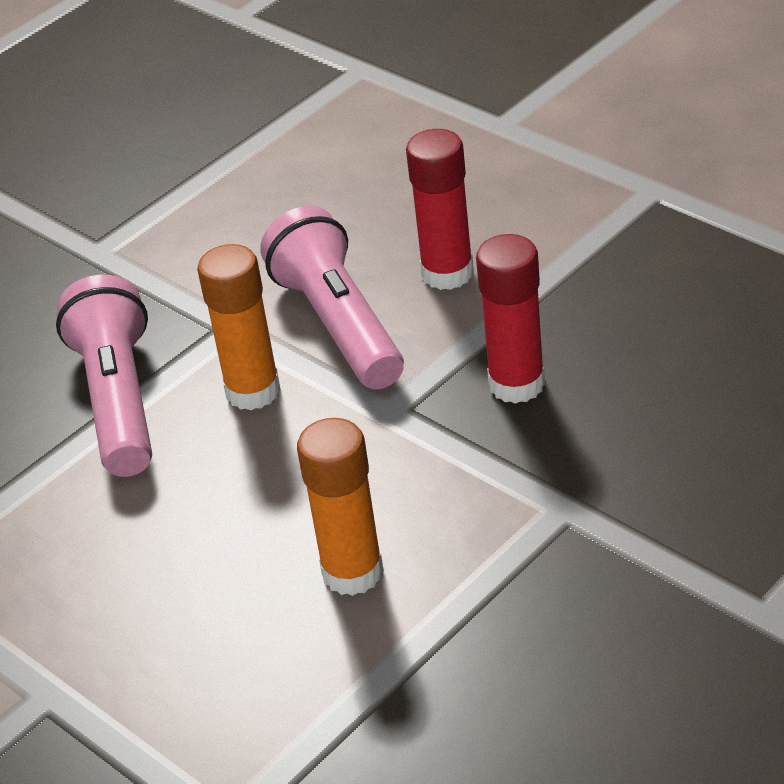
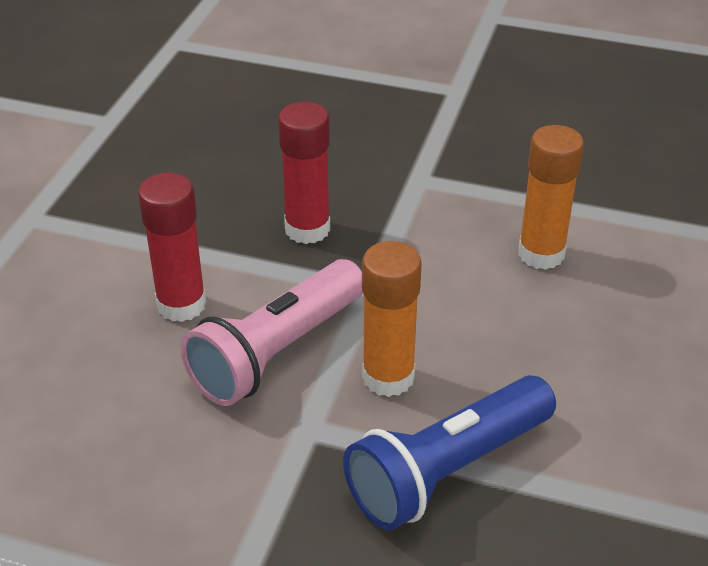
camera: 120 degrees left, 0 degrees up
pink flashlight [56,275,152,477] -> blue flashlight [343,375,556,530]

